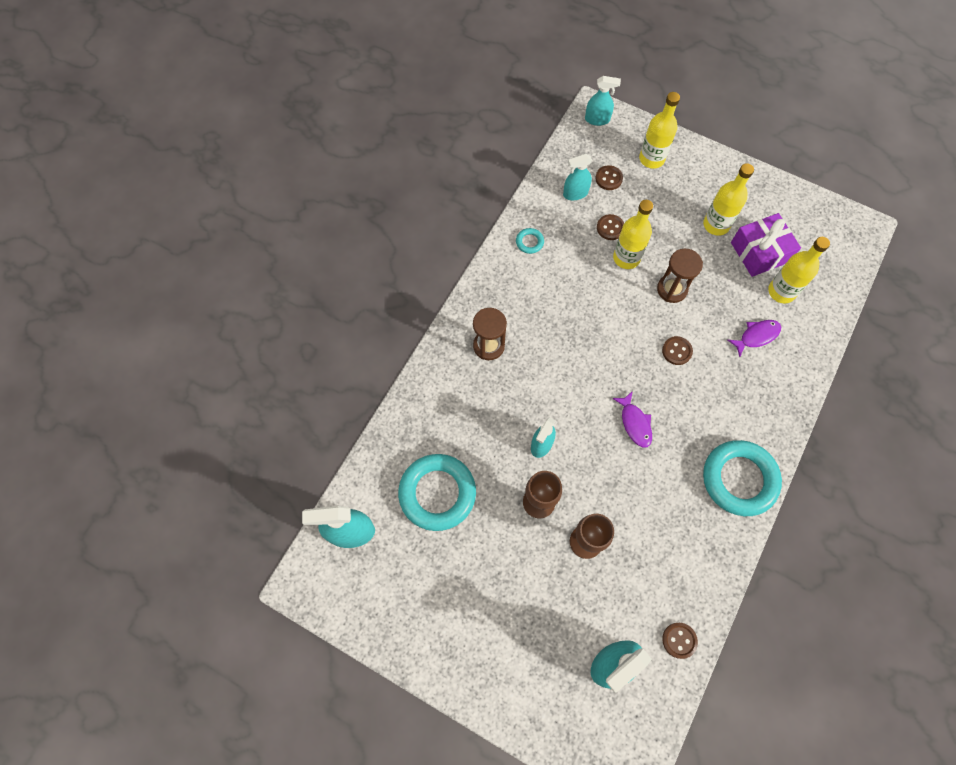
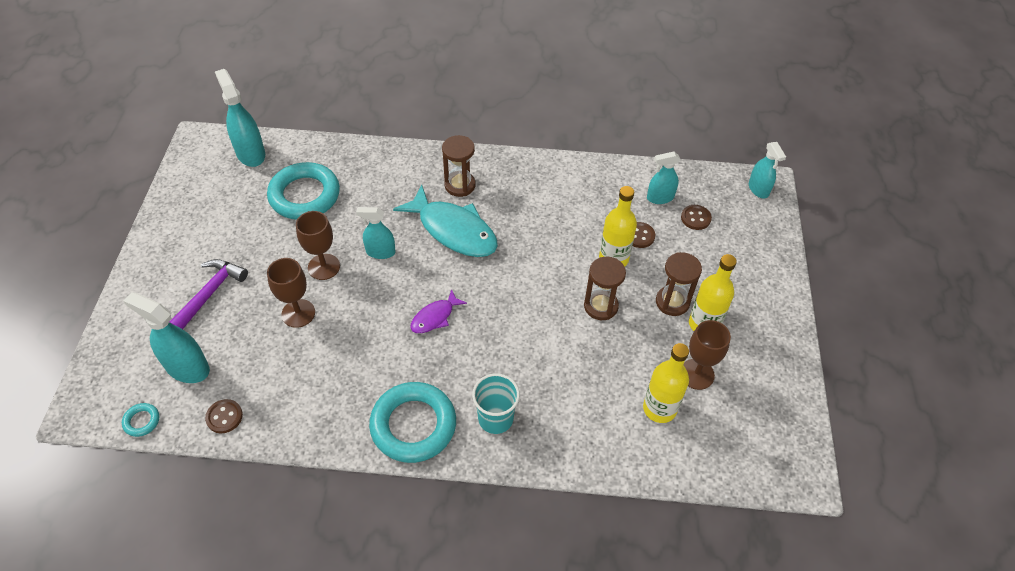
camera: 65 degrees right, 15 degrees down
turquoise ring [516,228,544,254] -> turquoise ring moved to [122,403,159,437]
turquoise spray bottle [563,154,592,200] -> turquoise spray bottle turned 60 degrees counterclockwise [647,152,680,204]
yellow bottle [639,92,680,169] -> none
brown button [662,336,693,365] -> none
purple fish [728,320,781,357] -> none
purple gift [731,213,801,277] -> brown goblet [684,320,731,390]
none -> purple hammer [170,259,248,329]
none -> turquoise fish [393,185,498,257]
none -> turquoise cup [472,373,520,434]
none -> brown hourglass [656,252,702,316]

